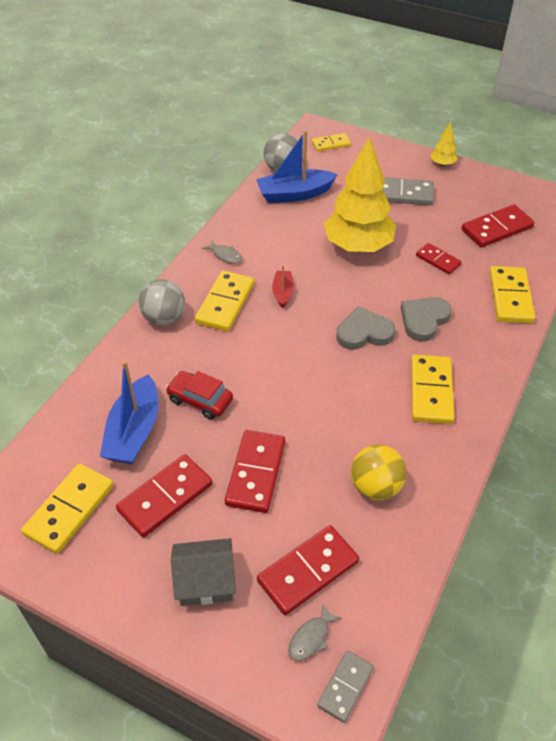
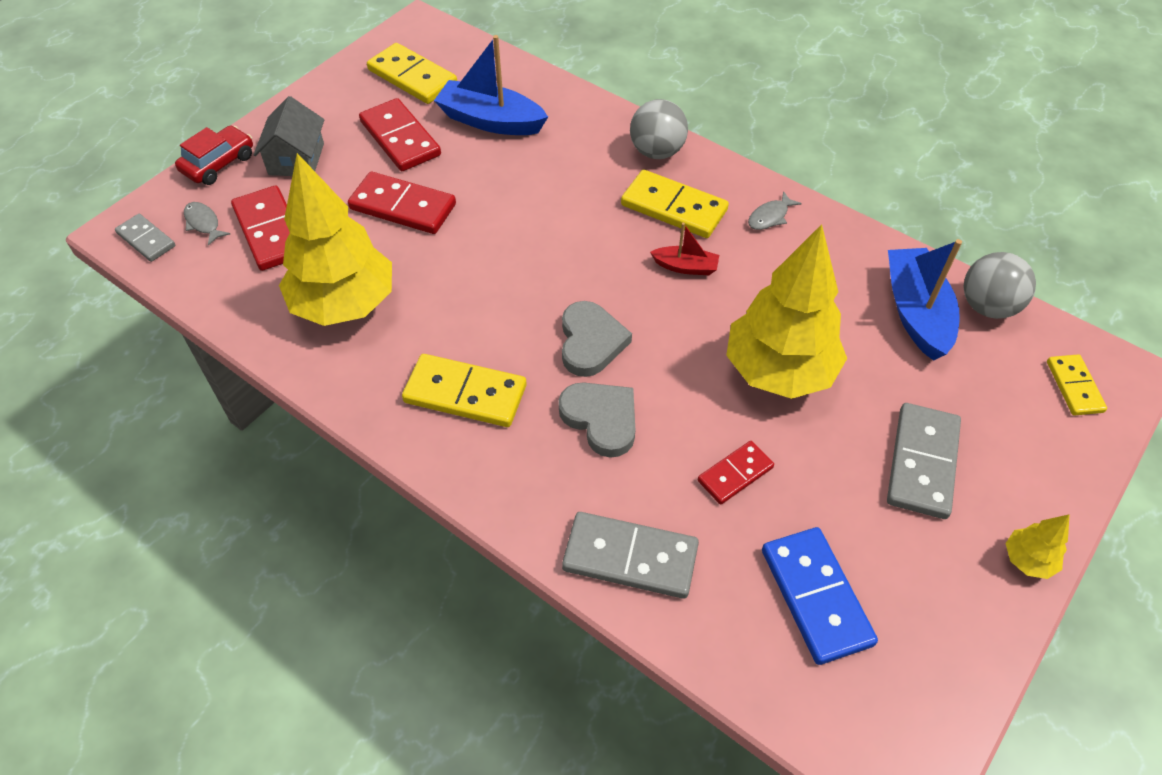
camera: 100 degrees right, 5 degrees up
red car [166,371,233,420] -> red car moved to [175,126,253,185]
yellow ball [351,444,407,500] -> yellow tree [279,153,392,326]
red domino [462,204,535,248] -> blue domino [762,527,878,665]
yellow domino [489,266,535,323] -> grey domino [562,512,699,599]

